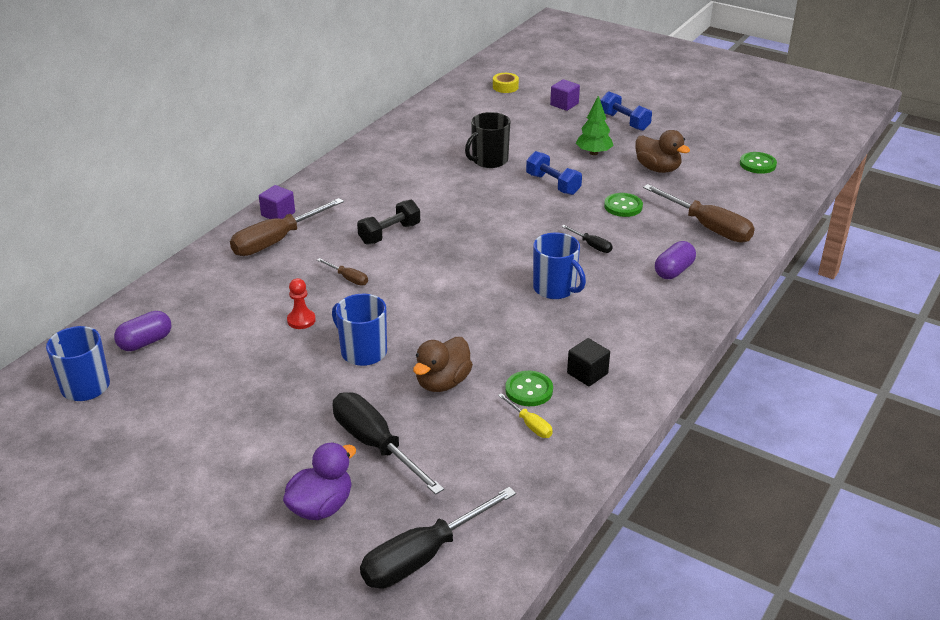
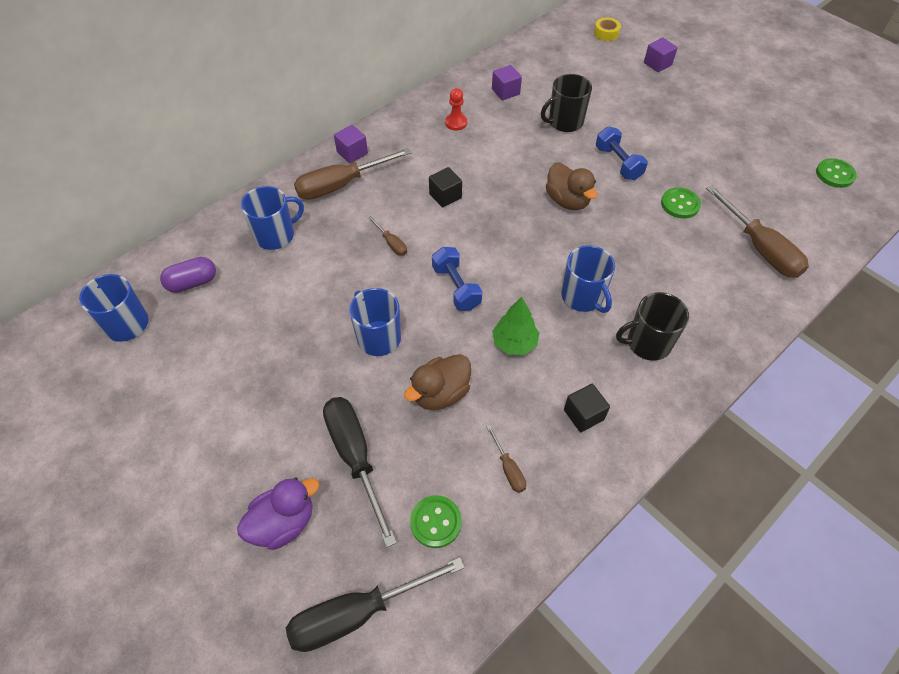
camera: 15 degrees right, 20 degrees up
red pawn [287,278,316,329] -> red pawn moved to [445,88,467,131]
black dumbbell [357,200,420,245] -> black cube [429,167,462,208]
yellow screwdriver [498,393,553,438] -> brown screwdriver [487,425,526,493]
green button [505,371,553,406] -> green button moved to [410,495,462,548]
black screwdriver [561,225,613,253] -> none
green tree [576,96,614,155] -> green tree moved to [492,297,539,355]
blue dumbbell [600,91,652,131] -> blue dumbbell moved to [432,247,482,311]
brown duck [635,130,690,173] -> brown duck moved to [546,163,597,210]
purple capsule [655,241,696,279] -> none
none -> blue mug [241,186,304,250]
none -> purple cube [492,65,522,100]
none -> black mug [616,292,689,361]

